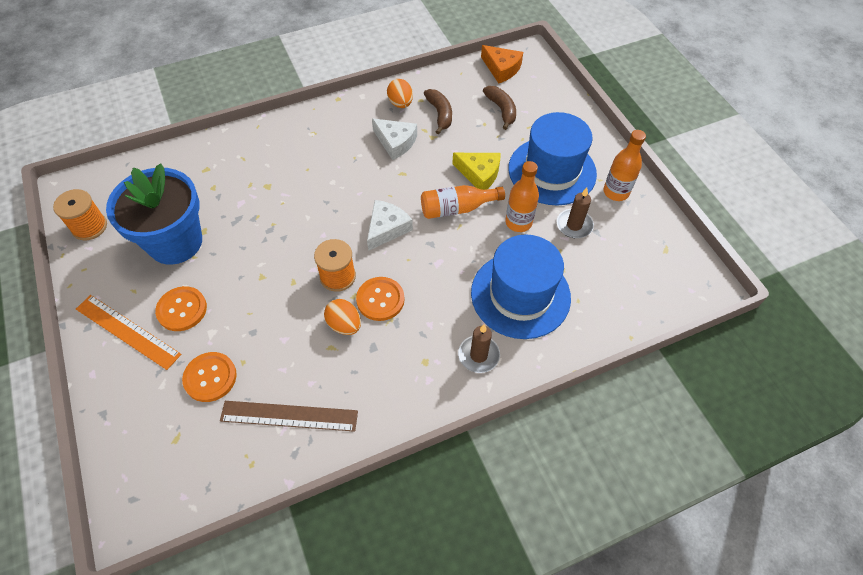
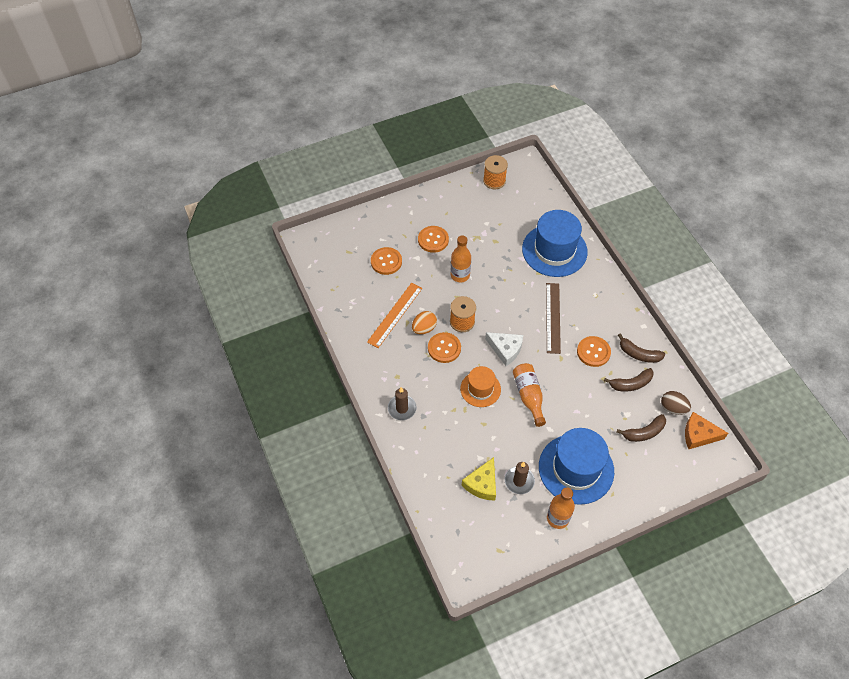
camera: 90 degrees right, 0 degrees up
orange ruler [76,295,181,370] -> orange ruler moved to [367,283,422,348]
blue flower pot [106,163,202,265] -> none
brown ruler [220,401,358,432] -> brown ruler moved to [546,283,561,354]
white cheese [372,118,417,160] -> orange button [577,336,611,367]
orange egg [387,79,413,108] -> brown banana [618,333,665,363]
yellow cheese [452,153,501,190] -> yellow cheese moved to [462,457,496,501]
blue hat [471,235,571,339] -> blue hat moved to [522,210,588,277]
orange cheese [481,45,523,83] -> orange cheese turned 60 degrees clockwise [685,412,728,449]
orange bottle [505,161,539,232] -> orange bottle moved to [451,235,471,282]
none -> orange hat [460,366,501,407]
none -> brown egg [661,391,691,415]

